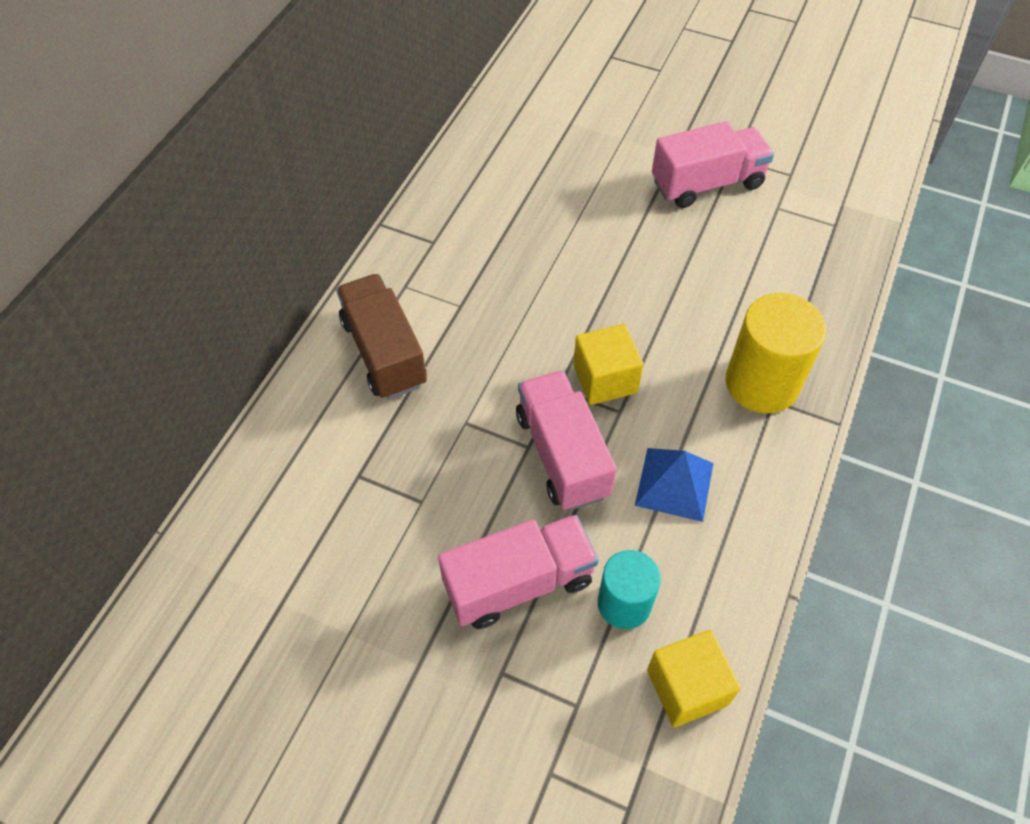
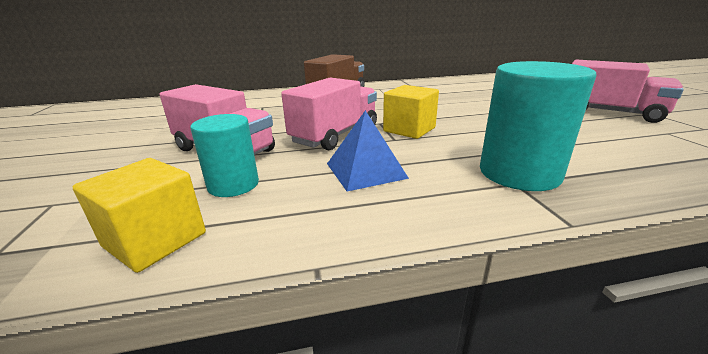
camera: 55 degrees right, 30 degrees down
yellow cylinder [725,293,826,414] -> turquoise cylinder [480,61,597,191]

